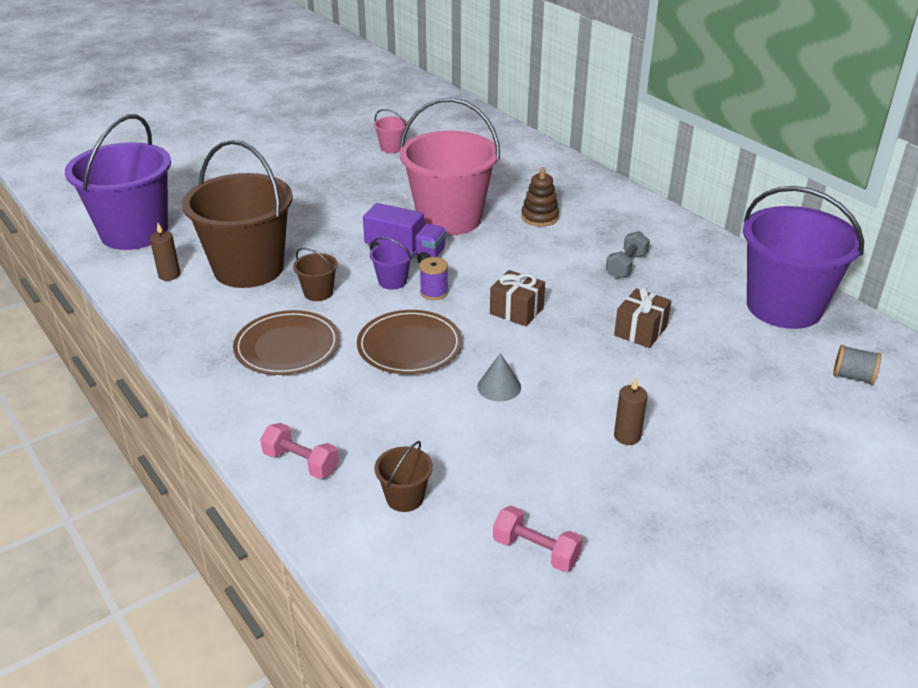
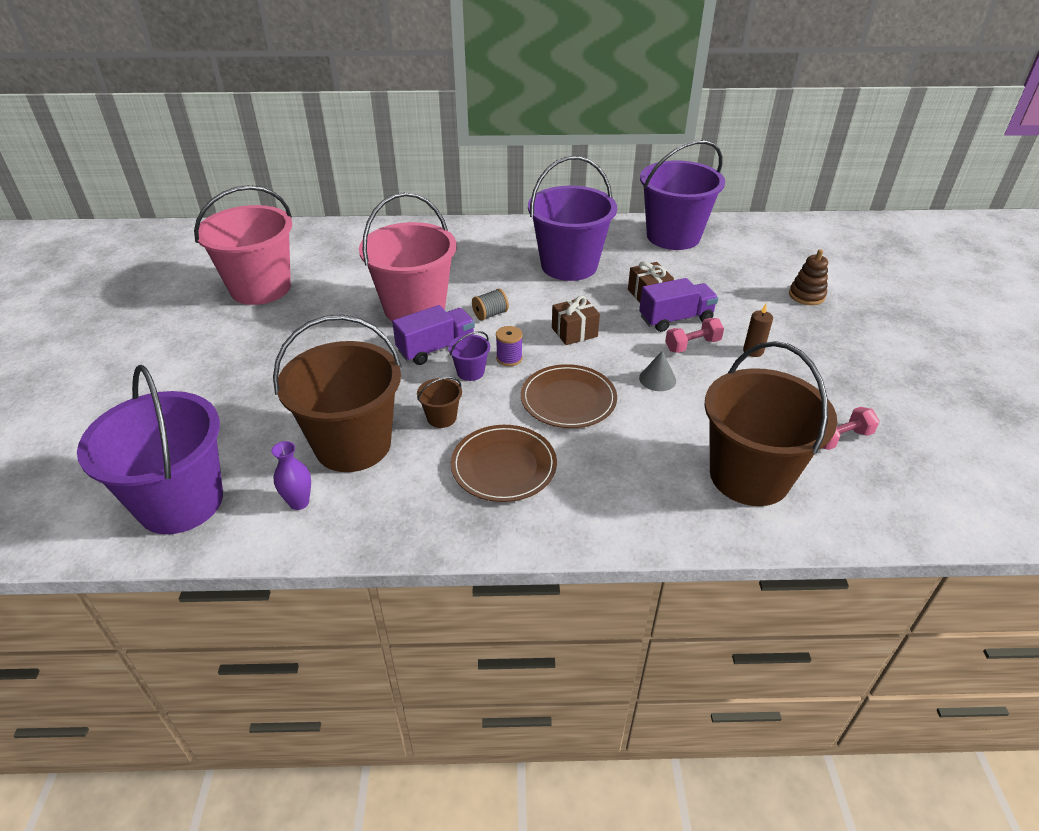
camera: 55 degrees left, 5 degrees up
brown candle [150,223,180,281] -> purple vase [271,441,311,510]
pink dumbbell [260,423,339,479] -> pink dumbbell moved to [665,318,724,353]
pink bucket [374,109,407,153] -> pink bucket [194,185,292,305], size x2.47
brown bucket [374,441,433,512] -> brown bucket [704,341,837,506], size x2.47
brown stacking toy [521,167,559,227] -> brown stacking toy moved to [789,249,828,305]
grey dumbbell [606,231,650,279] -> purple bucket [528,156,617,281]
grey spool [833,345,881,384] -> grey spool moved to [472,289,509,321]
none -> purple truck [639,278,718,332]

